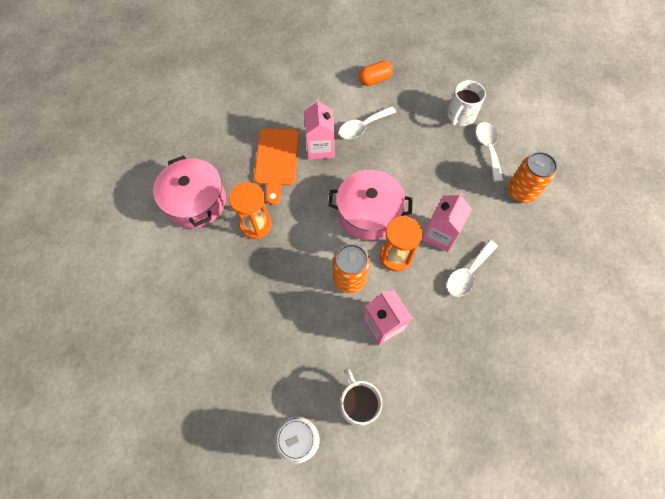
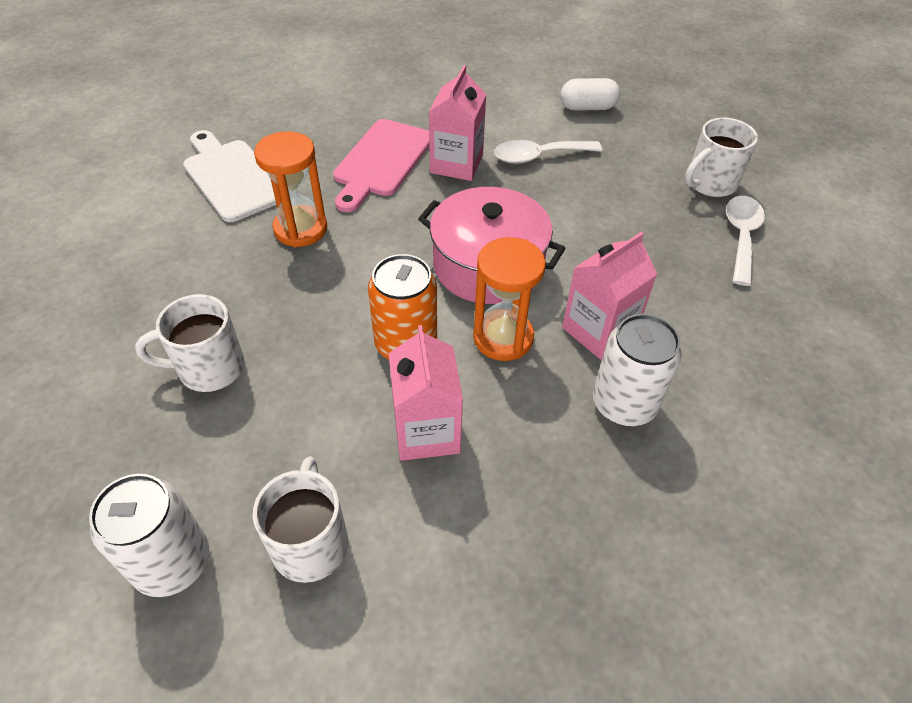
camera: 20 degrees right, 15 degrees down
pink pot [153,155,226,228] -> white cutting board [183,130,277,222]
orange cutting board [254,128,299,205] -> pink cutting board [333,119,429,212]
orange capsule [359,61,393,86] -> white capsule [560,78,620,111]
white spoon [447,240,498,297] -> white can [593,314,682,426]
orange can [508,152,557,203] -> none
none -> white mug [135,294,244,392]

